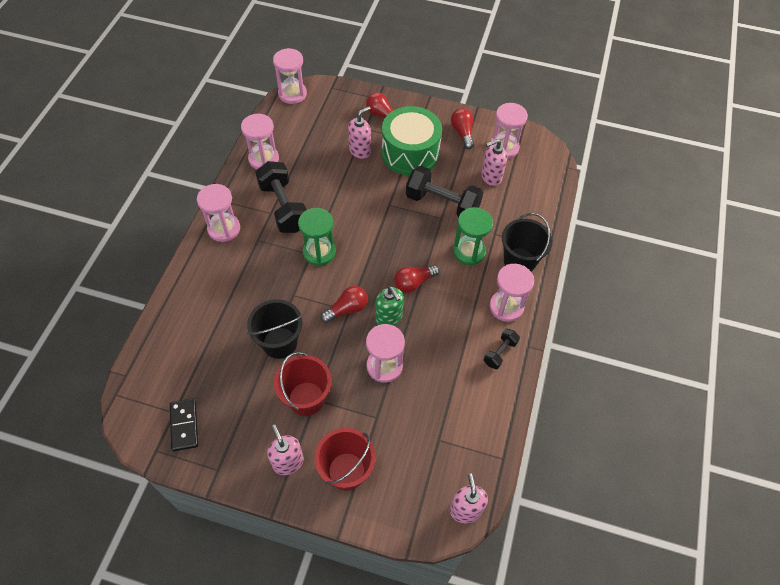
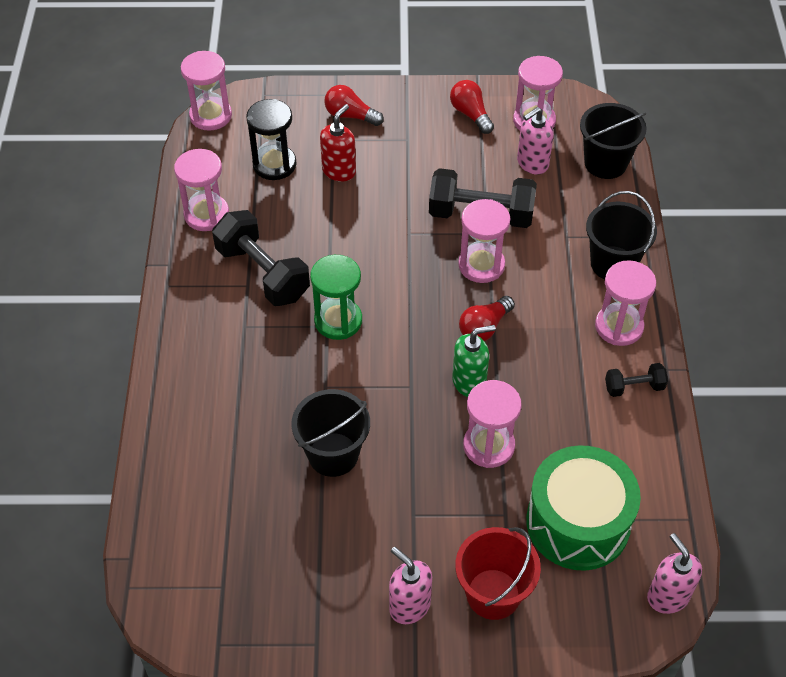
camera: 15 degrees left, 5 degrees down
black domino [170,398,198,451] -> none
pink hourglass [197,184,240,242] -> pink hourglass moved to [458,199,510,283]
red bucket [274,352,332,416] -> none
red light bulb [320,286,368,323] -> none
pink soap dispenser [348,106,371,159] -> red soap dispenser [320,104,356,182]
green soap dispenser [375,286,404,326] -> green soap dispenser turned 60 degrees counterclockwise [452,325,496,397]
green drum [382,106,442,176] -> green drum moved to [526,445,641,571]
green hourglass [453,207,493,265] -> none
black dumbbell [484,329,520,369] -> black dumbbell turned 60 degrees clockwise [605,363,668,397]
none -> black hourglass [246,99,297,180]
none -> black bucket [580,103,646,179]

